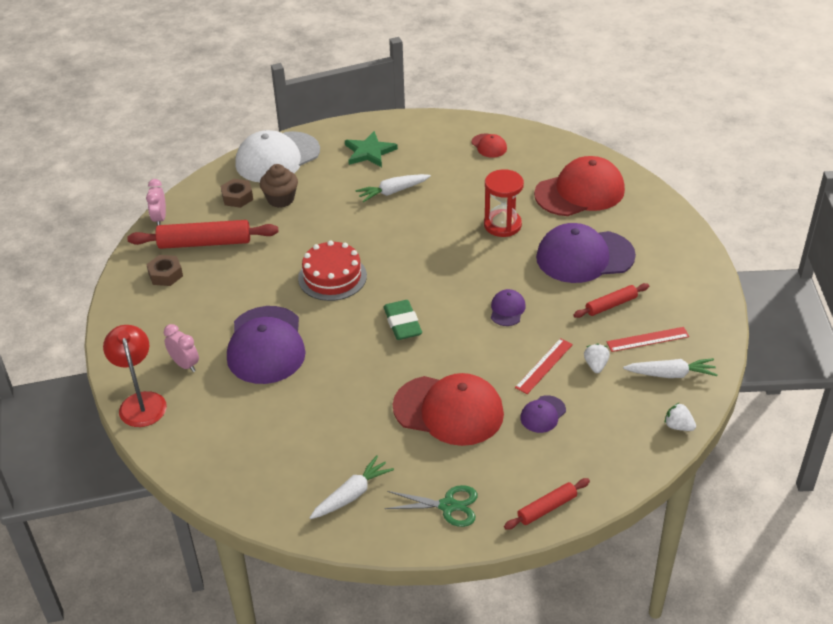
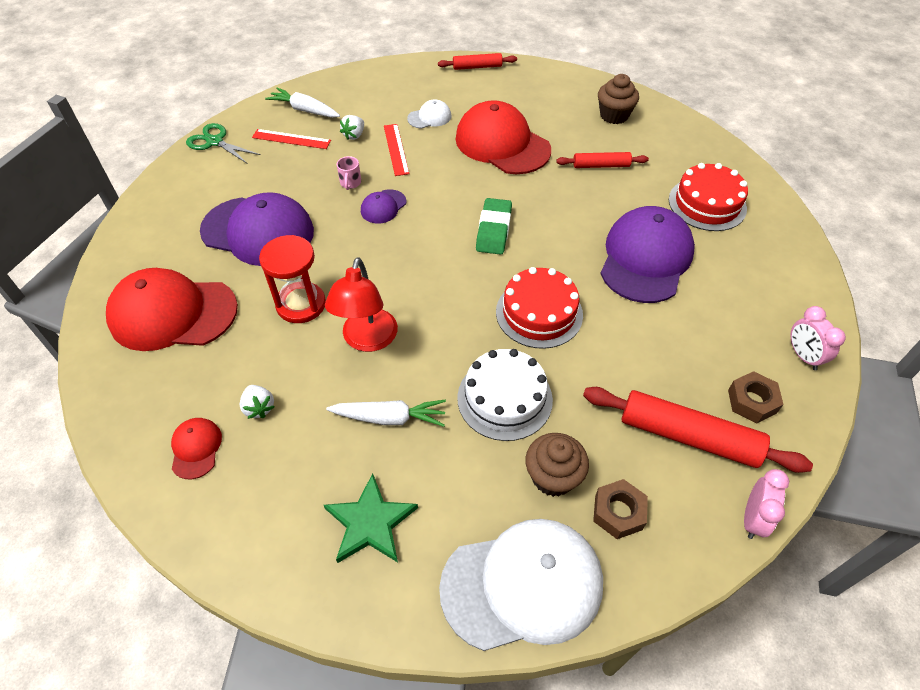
camera: 155 degrees left, 10 degrees up
red lamp [103,325,167,427] -> red lamp moved to [325,257,398,352]
pink clock [164,324,199,372] -> pink clock moved to [791,306,846,370]
white carrot [309,455,394,519] -> brown cupcake [598,74,639,124]
green scissors [384,485,478,527] -> green scissors moved to [186,123,261,164]
red ruler [515,338,573,394] -> red ruler turned 75 degrees counterclockwise [384,124,409,176]
purple cap [520,395,566,433] -> white cap [407,99,451,129]
red rolling pin [573,283,649,318] -> red rolling pin moved to [556,152,649,168]
white strawberry [665,402,696,431] -> white strawberry moved to [240,385,274,419]
none -> pink mug [337,156,361,190]
none -> white cake [457,349,553,441]
none -> red cake [669,163,748,231]

